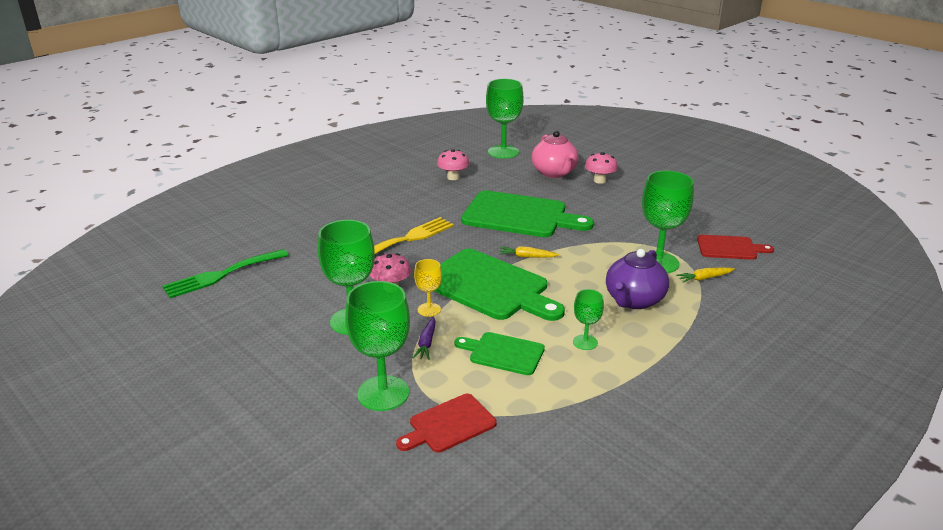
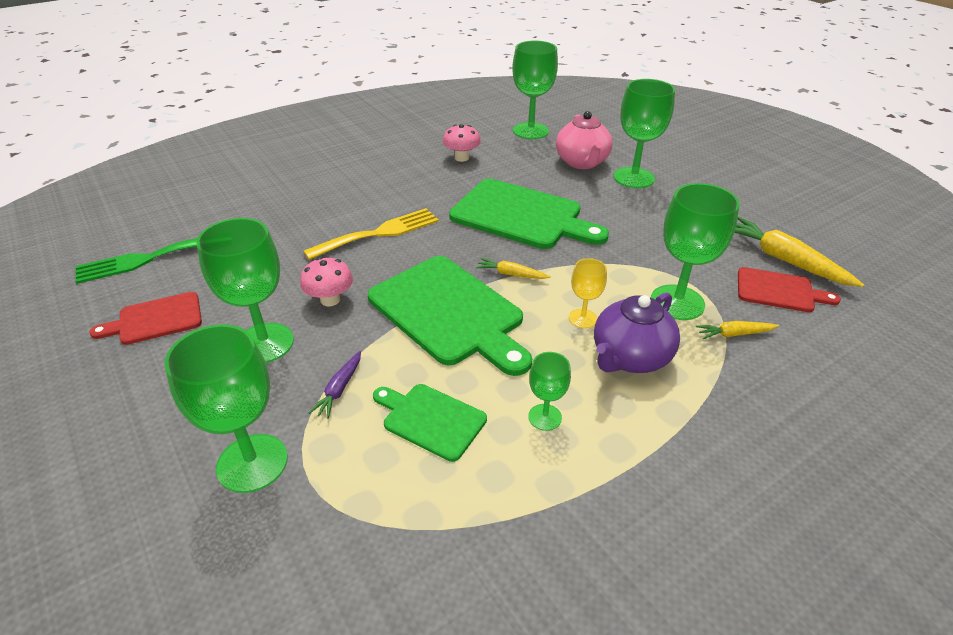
camera: 10 degrees right, 10 degrees up
red cutting board [396,394,497,453] -> red cutting board moved to [89,292,202,345]
yellow goblet [414,259,442,317] -> yellow goblet moved to [569,258,607,328]
pink mushroom [585,152,618,184] -> green goblet [613,79,675,188]
none -> yellow carrot [735,217,864,287]

